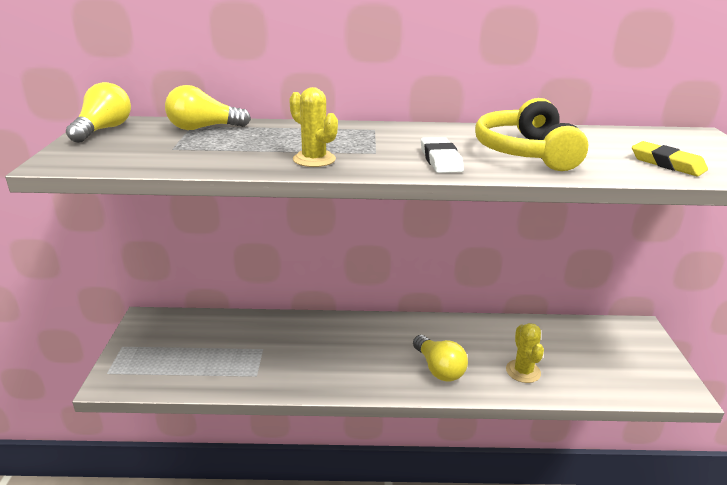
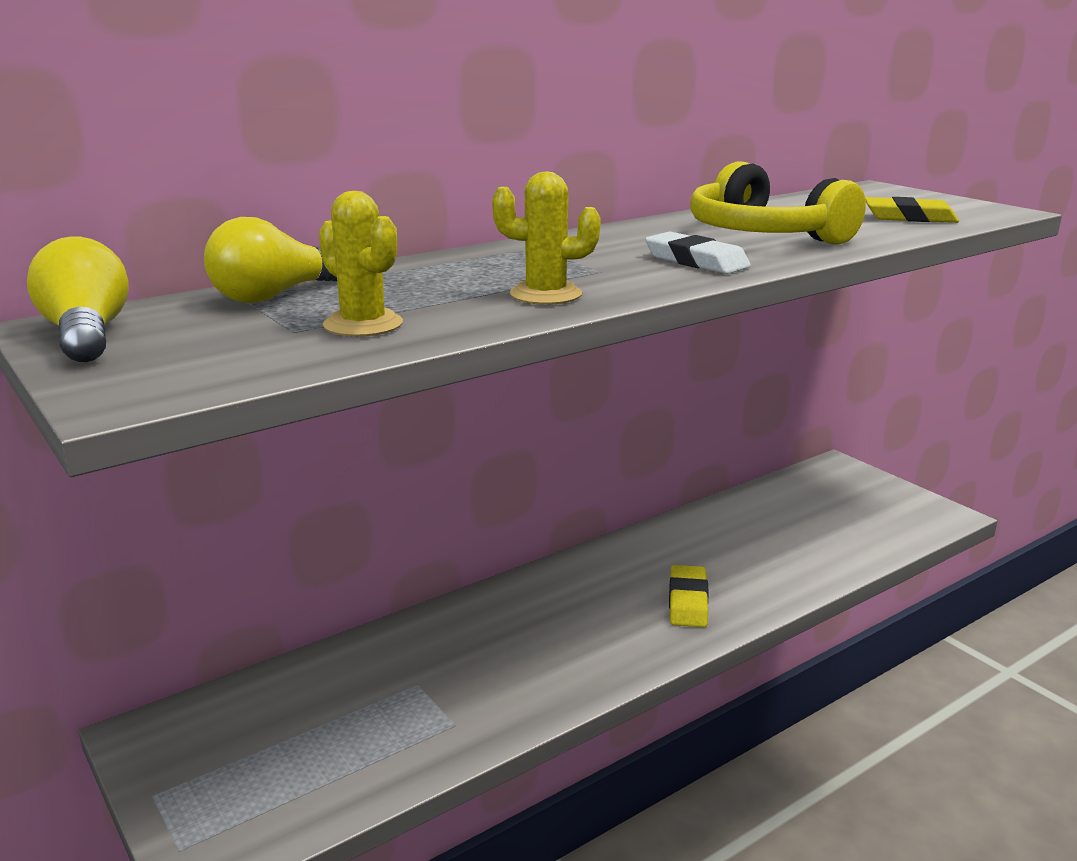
camera: 35 degrees left, 5 degrees down
yellow light bulb [413,335,468,382] -> yellow eraser [669,565,709,627]
yellow cactus [506,323,544,383] -> yellow cactus moved to [319,191,403,337]

